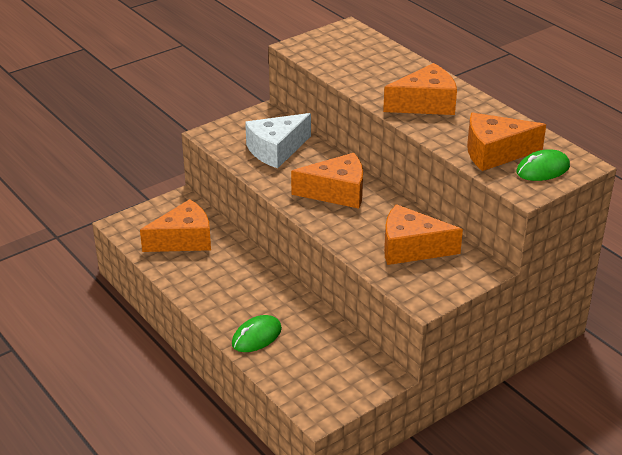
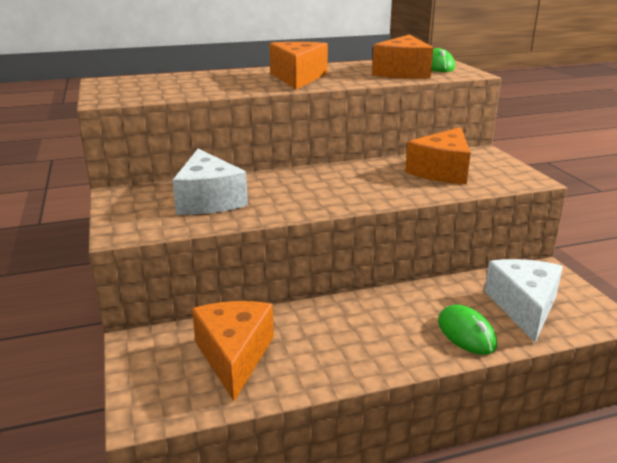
camera: 70 degrees left, 10 degrees down
orange cheese [291,153,363,209] -> none
none -> white cheese [484,259,563,342]

